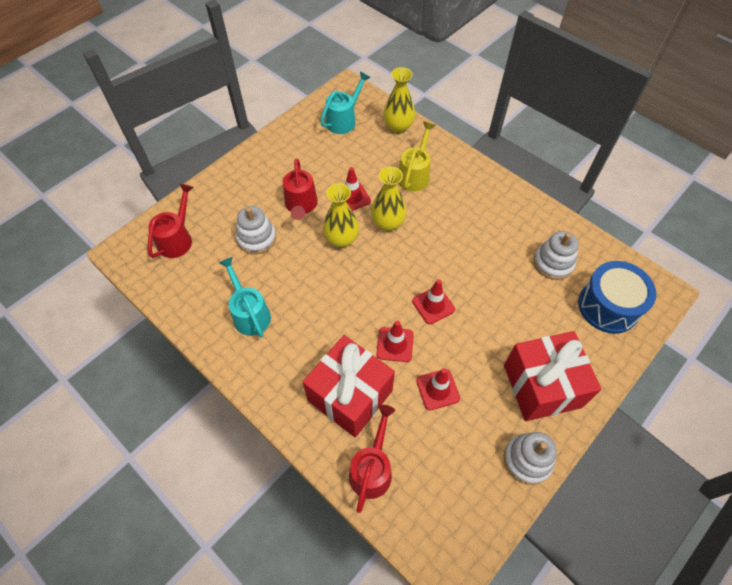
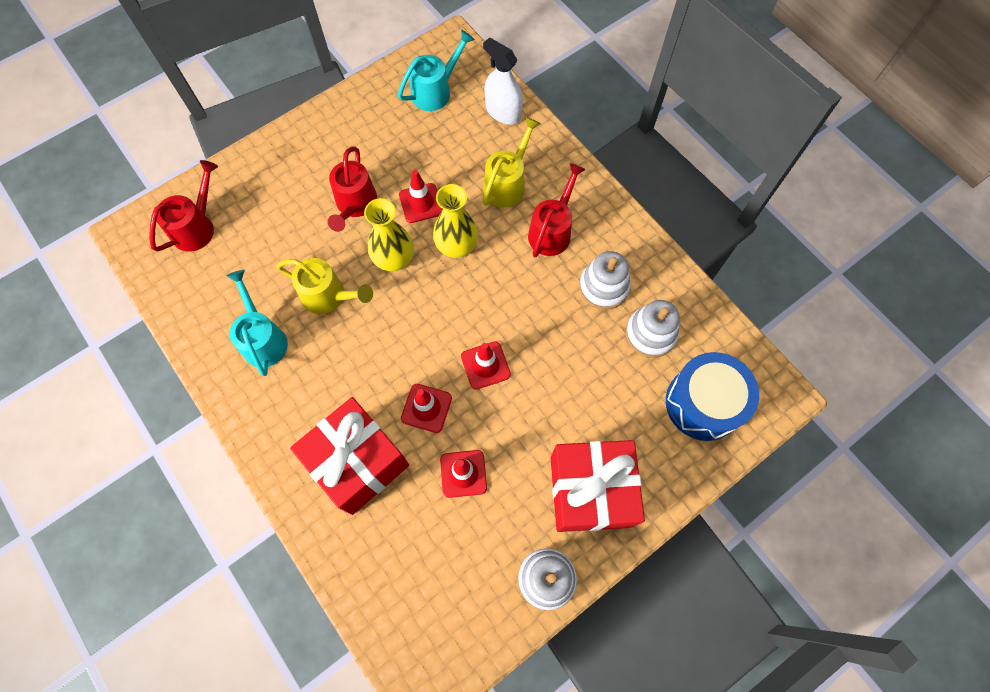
camera: 10 degrees right, 10 degrees up
white stacking toy [236,206,276,254] -> white stacking toy moved to [579,251,631,310]
red watering can [349,405,395,513] -> red watering can moved to [528,163,586,257]
yellow vase [383,67,415,134] -> white spray bottle [483,37,523,125]
none -> yellow watering can [276,258,373,314]

